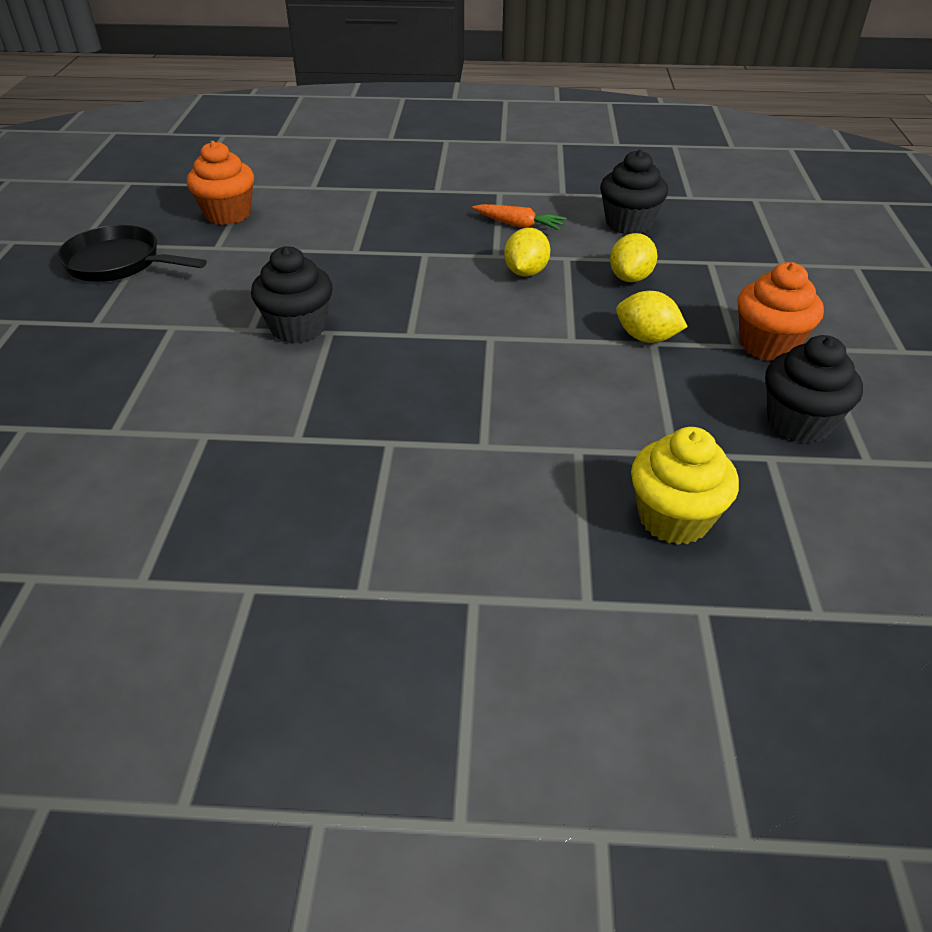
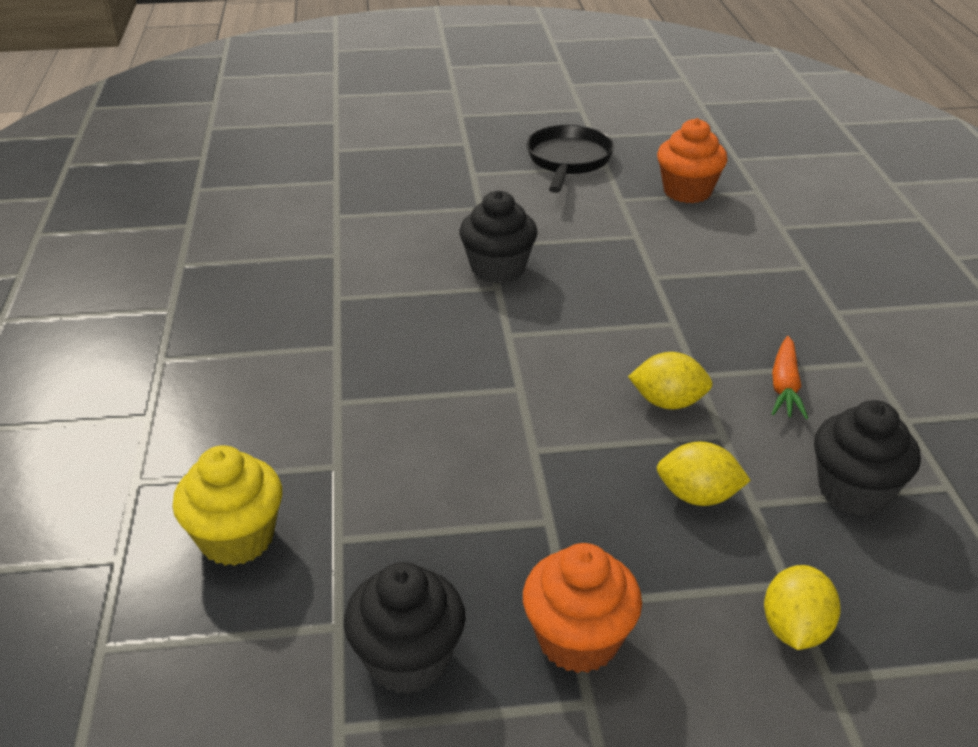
camera: 80 degrees right, 5 degrees down
yellow lemon [616,291,688,343] -> yellow lemon moved to [764,565,841,650]

